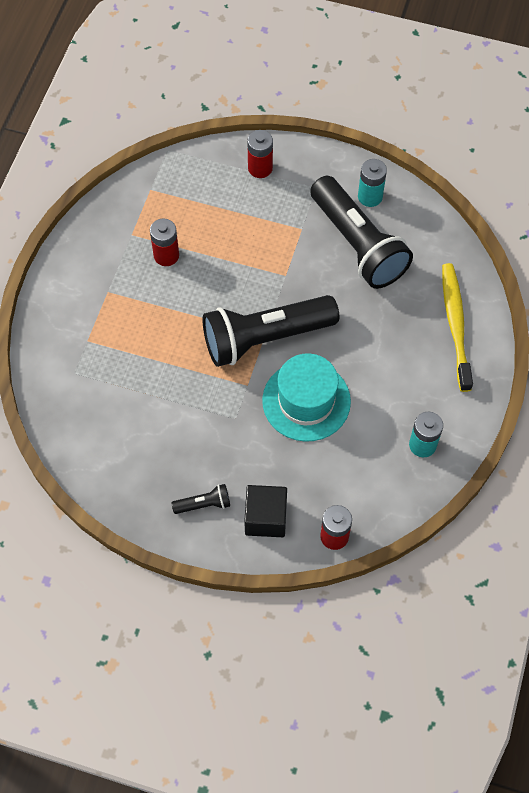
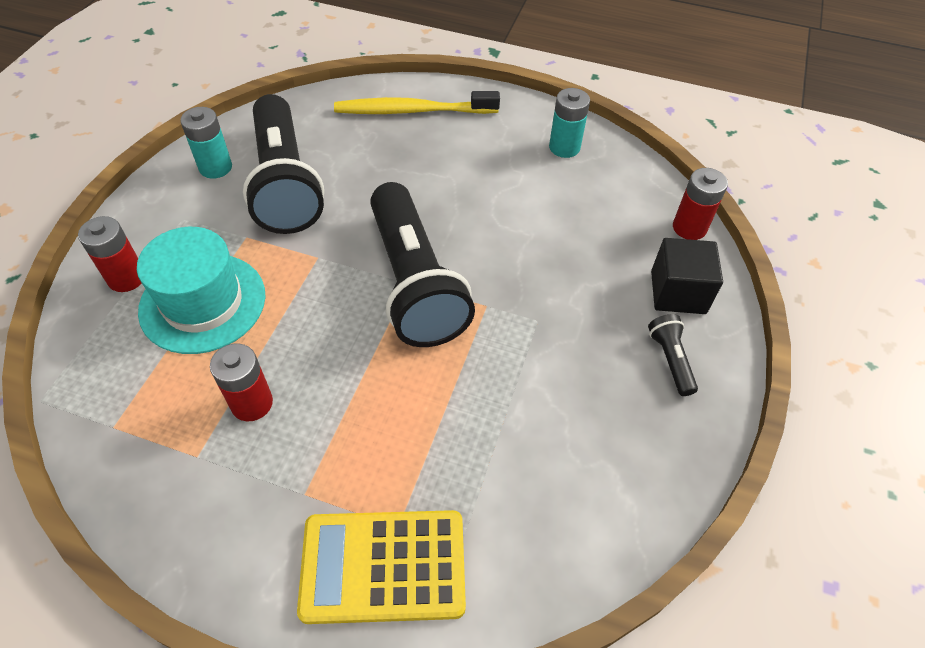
camera: 90 degrees left, 10 degrees down
turquoise hat [262,353,351,442] -> turquoise hat moved to [137,227,266,354]
black flashlight [310,176,413,289] -> black flashlight turned 105 degrees clockwise [243,94,324,234]
none -> yellow calculator [297,510,466,624]

